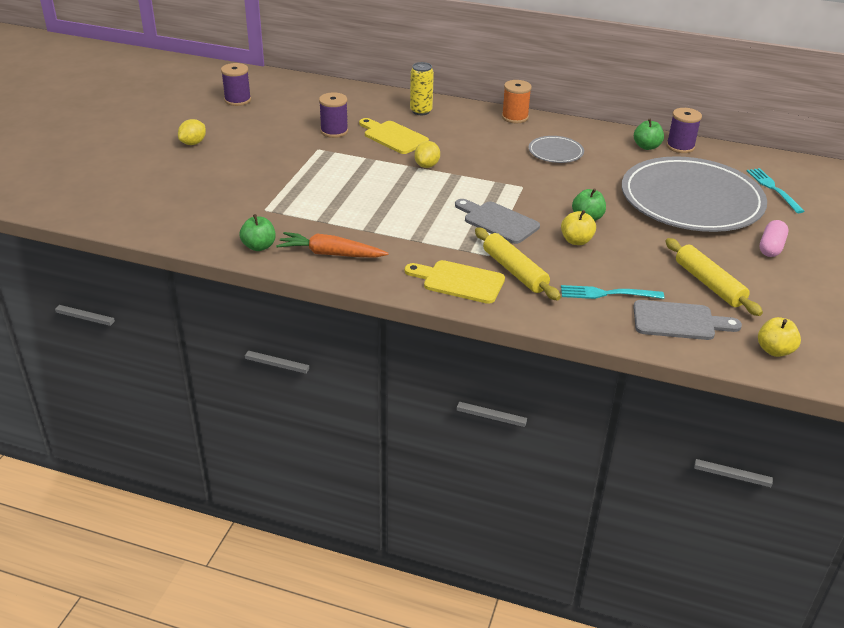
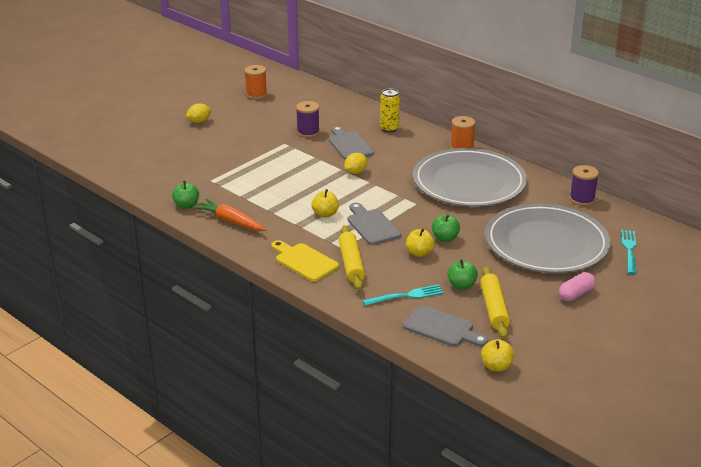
camera: 25 degrees right, 5 degrees down
purple spool [221,63,251,106] -> orange spool [244,65,267,99]
yellow cutting board [359,118,429,154] -> grey cutting board [329,126,374,160]
grey plate [529,136,584,163] -> grey plate [413,148,527,207], size x2.37
turquoise fork [561,285,664,299] -> turquoise fork turned 135 degrees clockwise [362,284,444,306]
green apple [634,119,664,150] -> green apple moved to [447,259,478,290]
none -> yellow apple [312,189,339,218]

